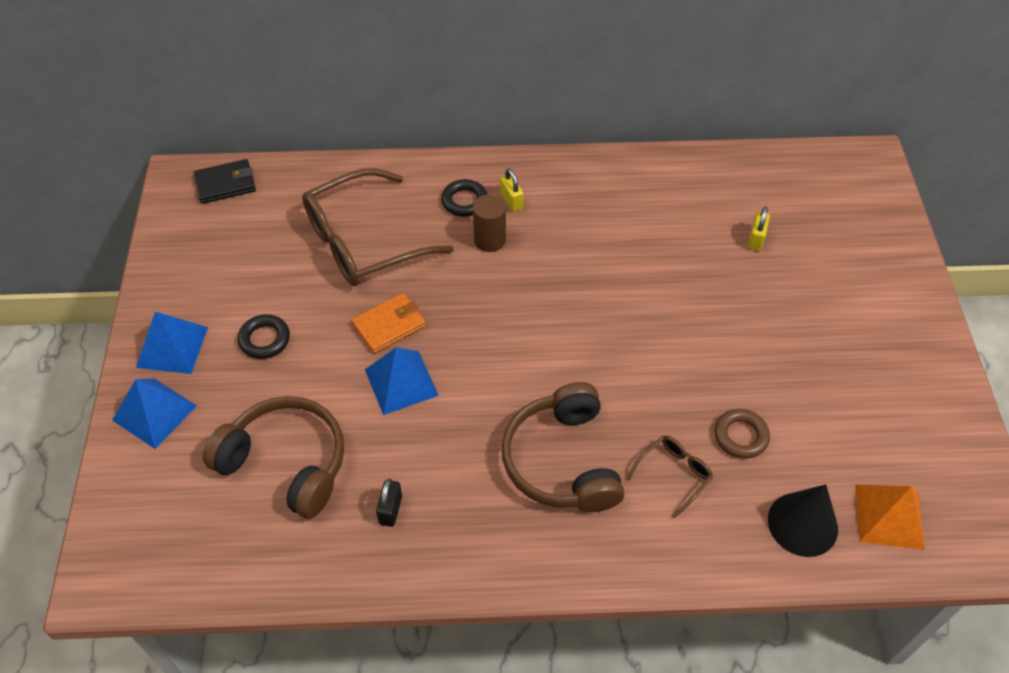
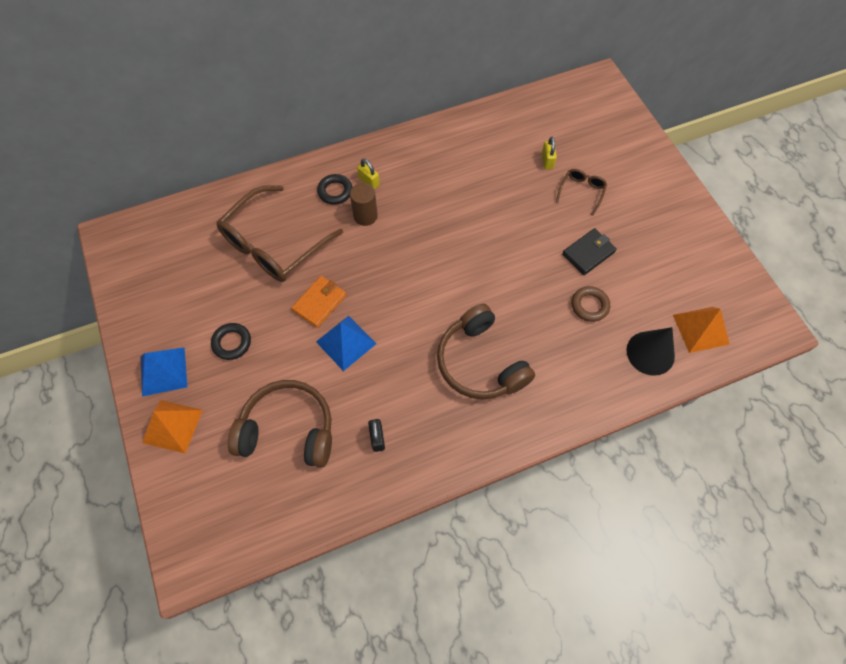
camera: 20 degrees left, 10 degrees up
blue pyramid [112,379,197,449] -> orange pyramid [142,400,203,453]
black wallet [194,159,256,204] -> black wallet moved to [562,228,617,275]
brown glasses [627,435,713,519] -> brown glasses moved to [556,169,607,216]

